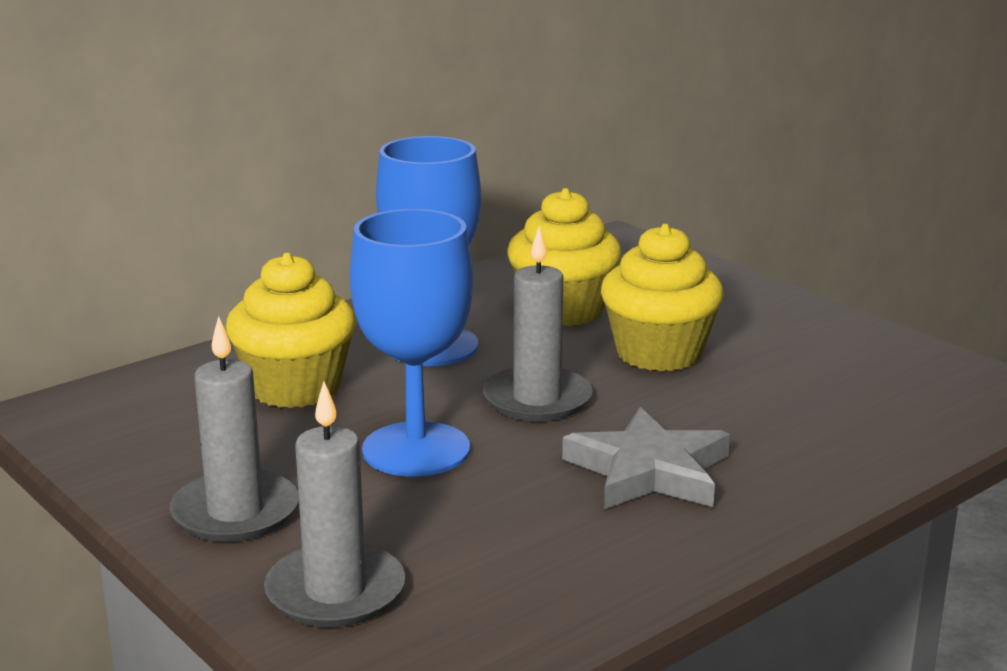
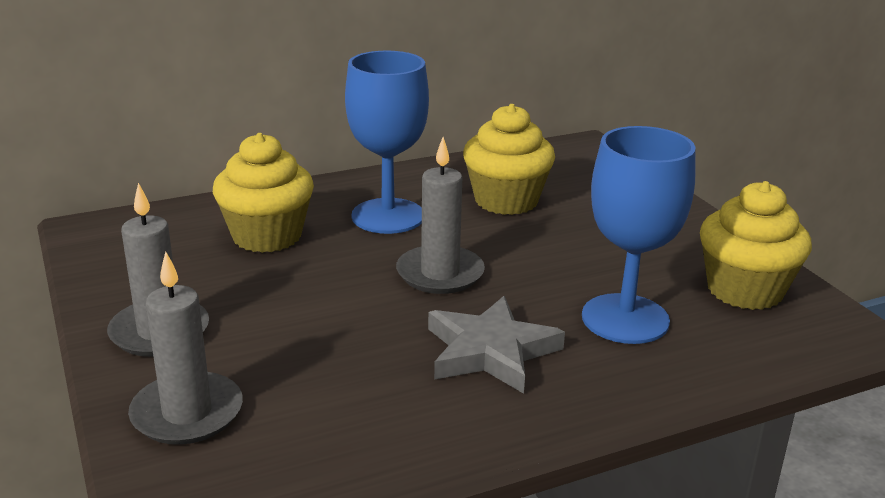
camera: 15 degrees right, 5 degrees up
blue goblet [350,209,473,477] -> blue goblet moved to [582,126,696,344]
yellow cupcake [601,224,724,371] -> yellow cupcake moved to [700,181,812,310]

